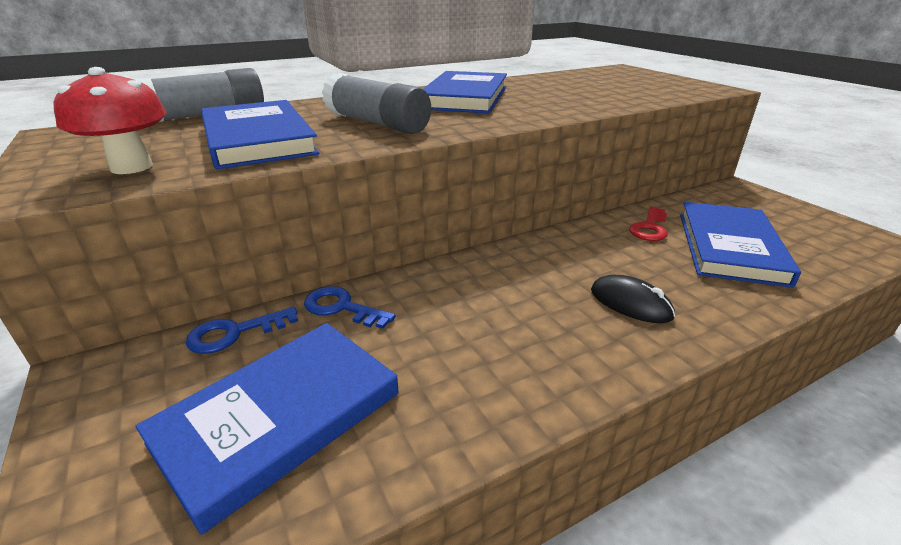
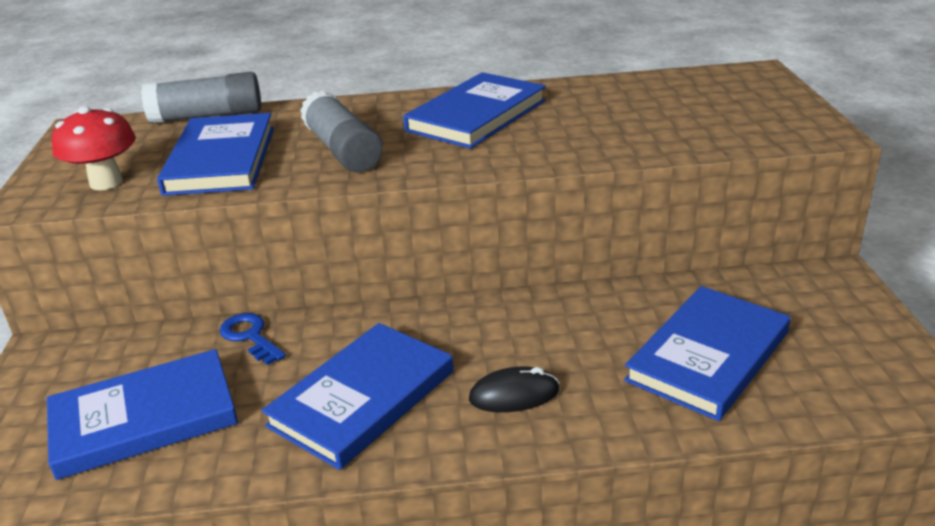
camera: 25 degrees right, 0 degrees up
blue key [186,307,298,354] -> none
black mouse [591,274,675,323] -> black mouse turned 75 degrees counterclockwise [469,367,559,412]
red key [629,207,668,241] -> none
none -> blue book [261,323,453,470]

